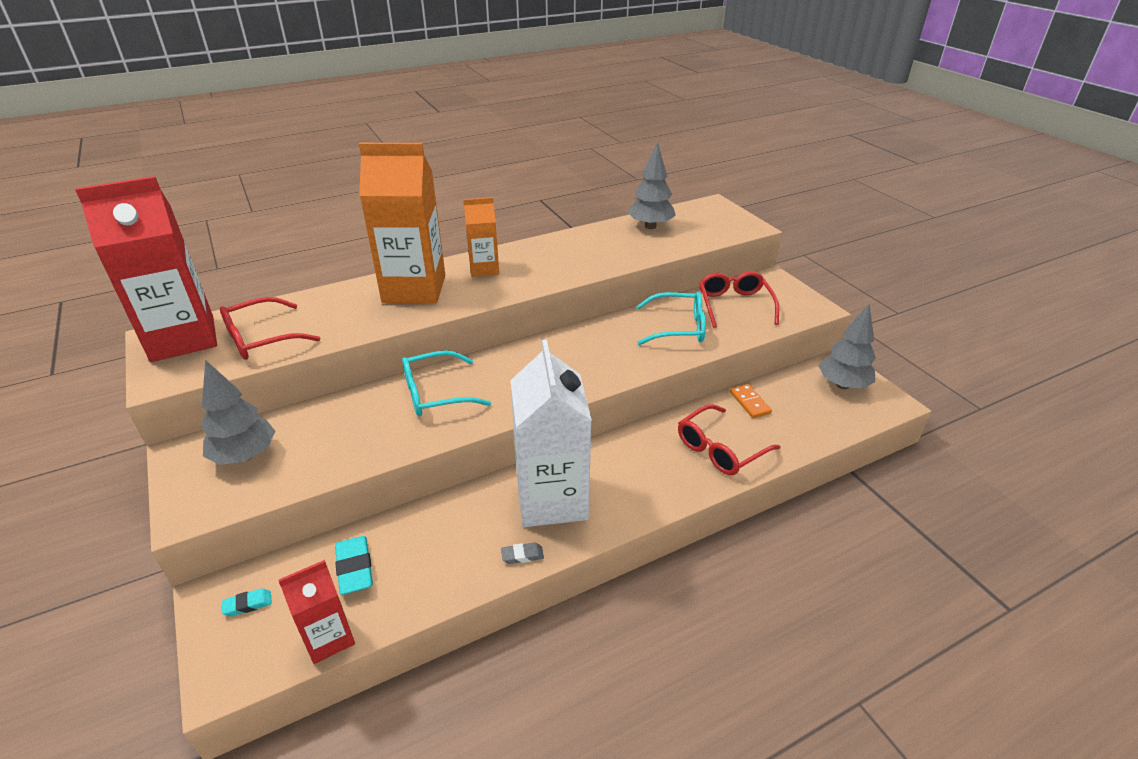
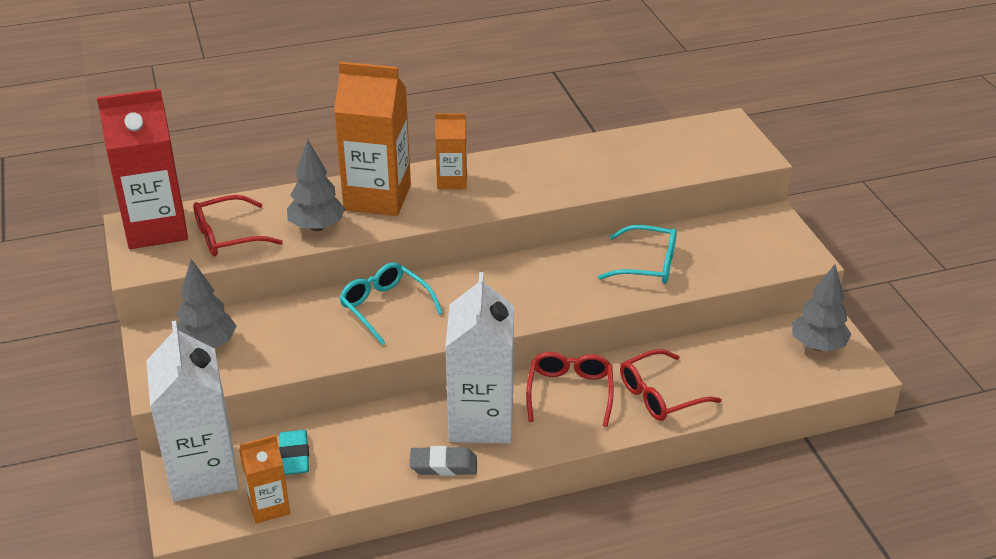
camera: 10 degrees right, 0 degrees up
turquoise eraser [222,588,272,616] -> white carton [146,321,239,502]
red carton [278,560,355,664] -> orange carton [239,435,290,524]
turquoise glasses [402,350,491,416] -> turquoise glasses turned 60 degrees clockwise [339,262,443,345]
grey eraser [501,543,544,564] -> grey eraser [410,446,477,476], size x1.76
grey tree [628,142,676,229] -> grey tree moved to [287,139,345,231]
red glasses [699,271,779,328] -> red glasses moved to [526,352,614,427]
orange domino [730,384,772,418] -> none

